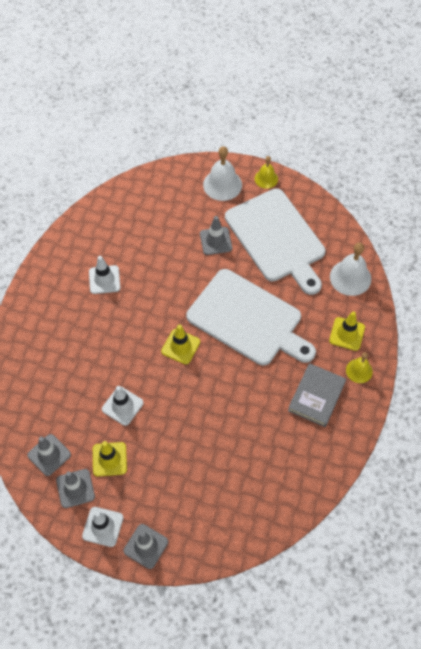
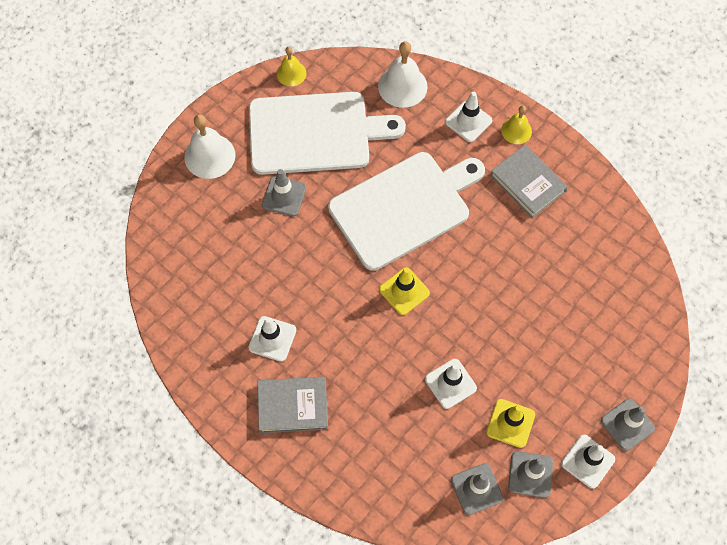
camera: 65 degrees left, 5 degrees up
yellow bell [255,156,278,189] -> yellow bell moved to [277,47,307,86]
yellow traffic cone [329,311,365,351] -> white traffic cone [445,92,492,142]
none -> grey book [258,377,328,433]

